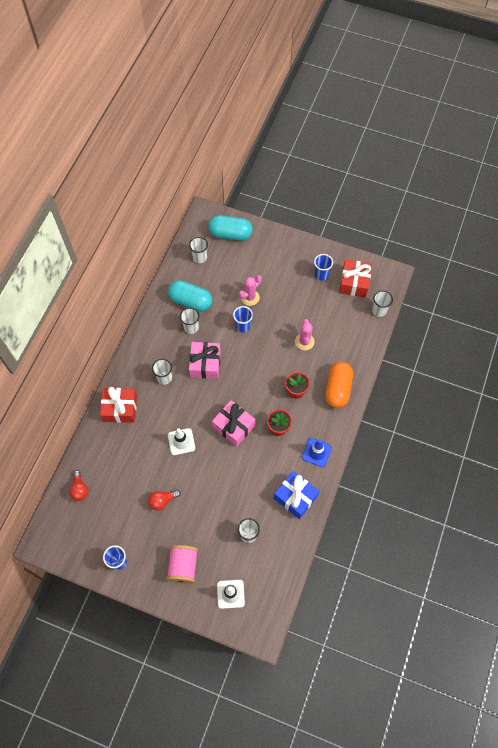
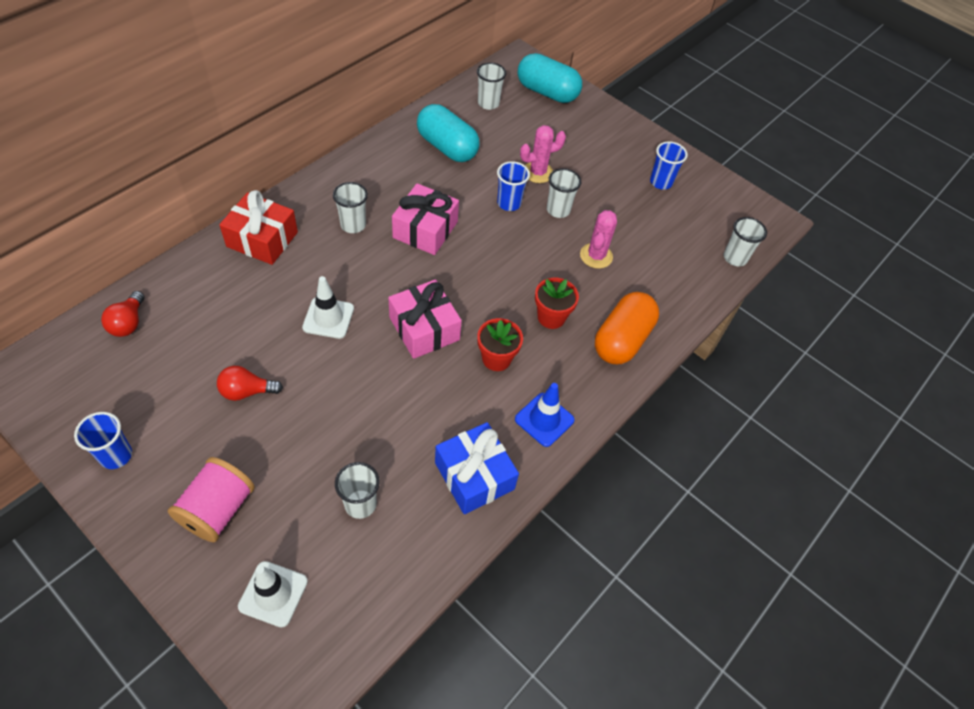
camera: 15 degrees right, 10 degrees down
white cup [180,308,200,334] -> white cup moved to [547,168,581,218]
red gift [339,259,372,298] -> none

